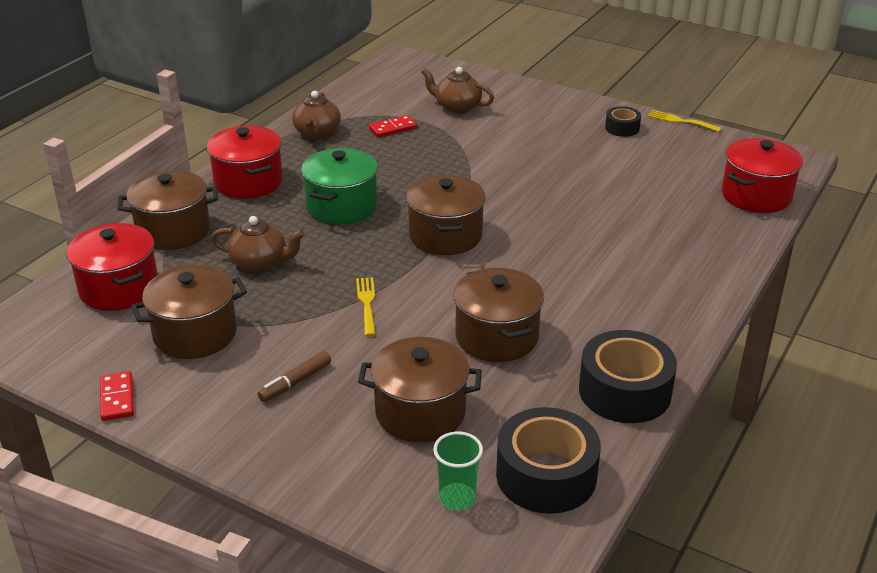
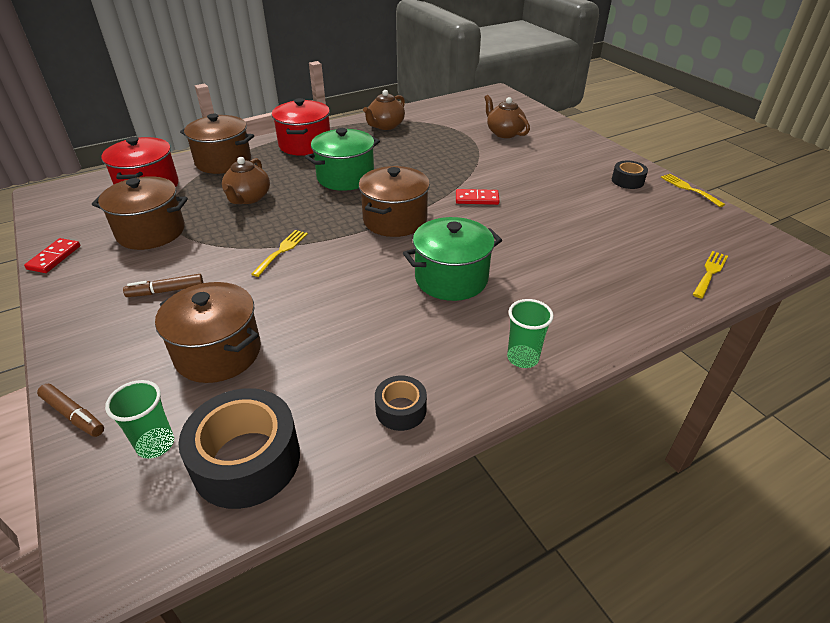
camera: 30 degrees right, 5 degrees up
brown teapot [211,216,305,272] -> brown teapot turned 60 degrees clockwise [222,157,270,204]
red domino [369,115,417,137] -> red domino moved to [456,189,500,205]
brown pot [453,268,544,362] -> none
black tape [579,330,677,423] -> black tape [375,376,427,431], size x0.52
red pot [722,138,803,213] -> yellow fork [693,251,728,299]
none -> brown marker [37,384,104,437]
none -> green pot [403,217,502,301]
none -> green cup [507,299,554,368]

